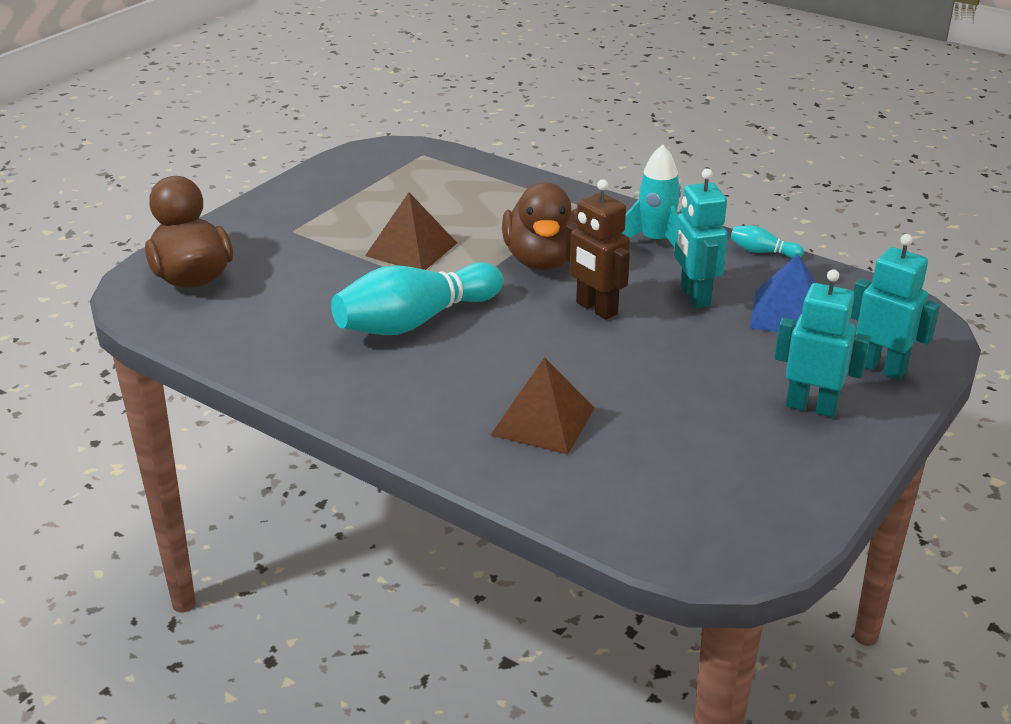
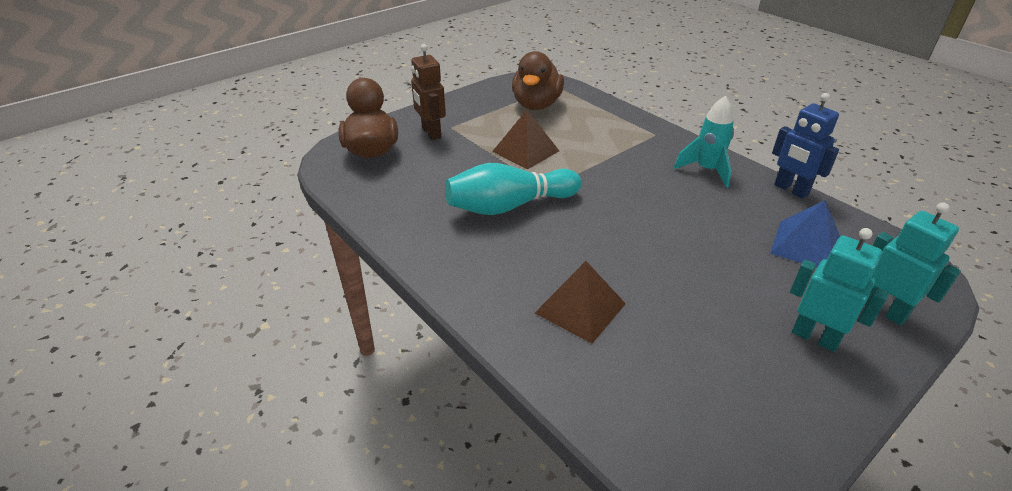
camera: 15 degrees right, 5 degrees up
brown duck [502,182,577,270] -> brown duck moved to [512,51,564,110]
brown robot [565,179,630,320] -> brown robot moved to [411,44,446,140]
turquoise robot [674,169,728,308] -> none
turquoise bowling pin [730,225,804,258] -> blue robot [772,93,839,199]

